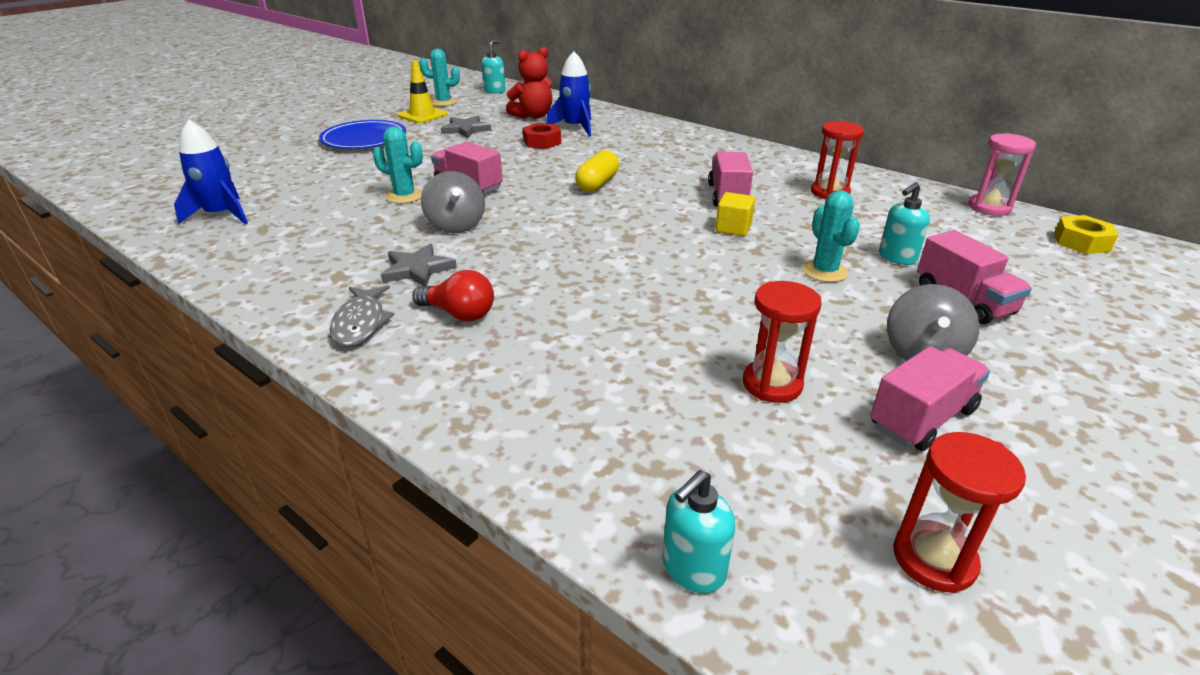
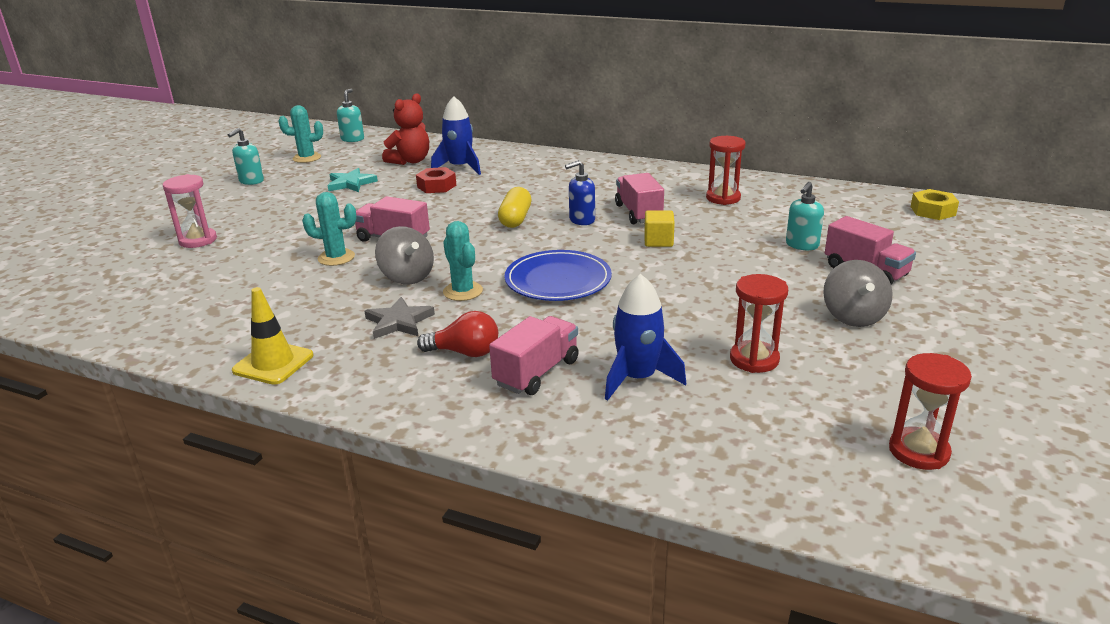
camera: 15 degrees left, 5 degrees down
blue rocket [174,120,248,225] -> blue rocket moved to [605,274,686,401]
blue plate [319,120,406,149] -> blue plate moved to [505,250,612,301]
grey fish [330,285,395,347] -> none
yellow traffic cone [398,60,447,123] -> yellow traffic cone moved to [232,287,313,385]
grey star [441,116,491,138] -> turquoise star [328,168,378,192]
turquoise soap dispenser [663,470,735,593] -> turquoise soap dispenser moved to [228,128,264,185]
turquoise cactus [802,190,860,282] -> turquoise cactus moved to [443,221,483,301]
pink truck [870,346,990,451] -> pink truck moved to [489,316,579,395]
pink hourglass [968,133,1036,216] -> pink hourglass moved to [163,174,217,248]
none -> blue soap dispenser [565,160,595,225]

